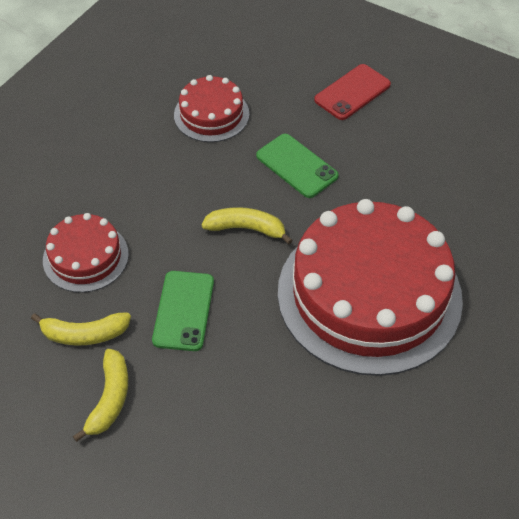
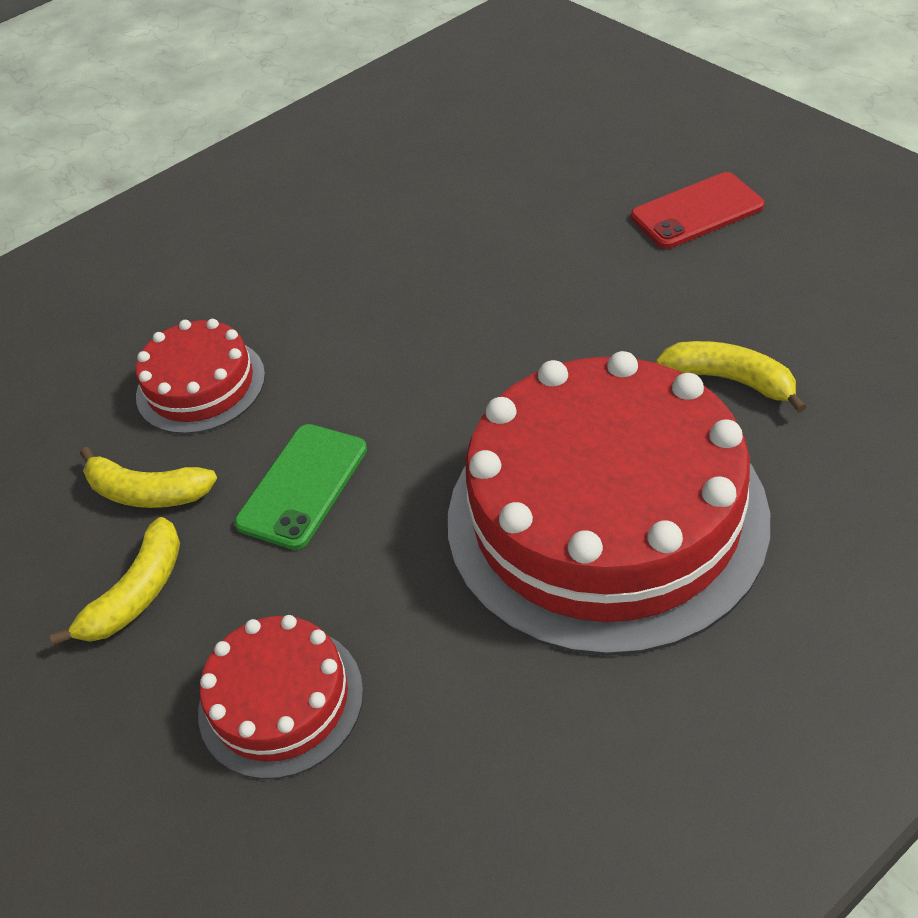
camera: 25 degrees right, 5 degrees down
red cake [174,75,249,142] -> red cake moved to [198,615,363,779]
yellow banana [202,207,293,244] -> yellow banana moved to [656,341,806,413]
green phone [256,134,339,198] -> none

